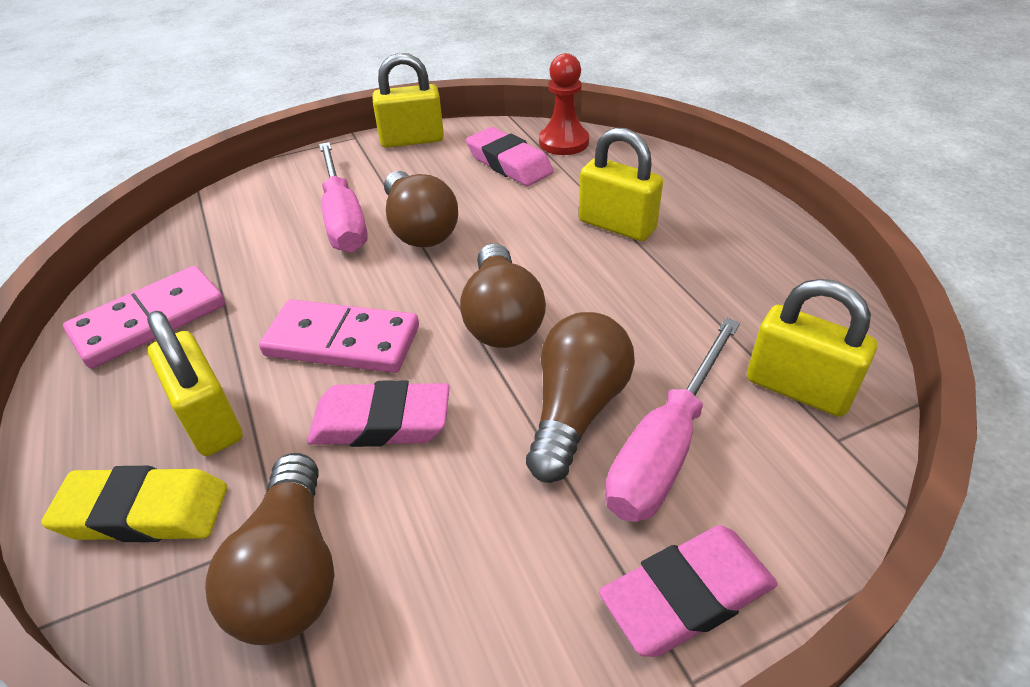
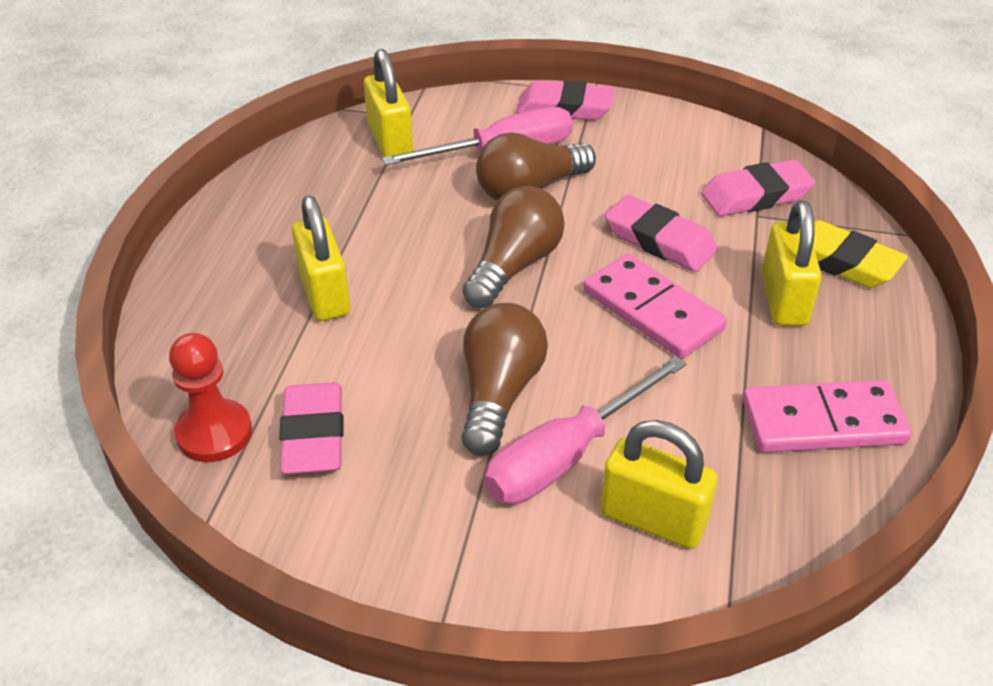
camera: 145 degrees left, 0 degrees up
brown light bulb [205,453,335,645] -> pink eraser [701,159,815,216]
pink screwdriver [319,142,368,253] -> pink screwdriver turned 150 degrees counterclockwise [485,356,687,504]
yellow padlock [372,53,444,148] -> yellow padlock moved to [600,420,717,549]

